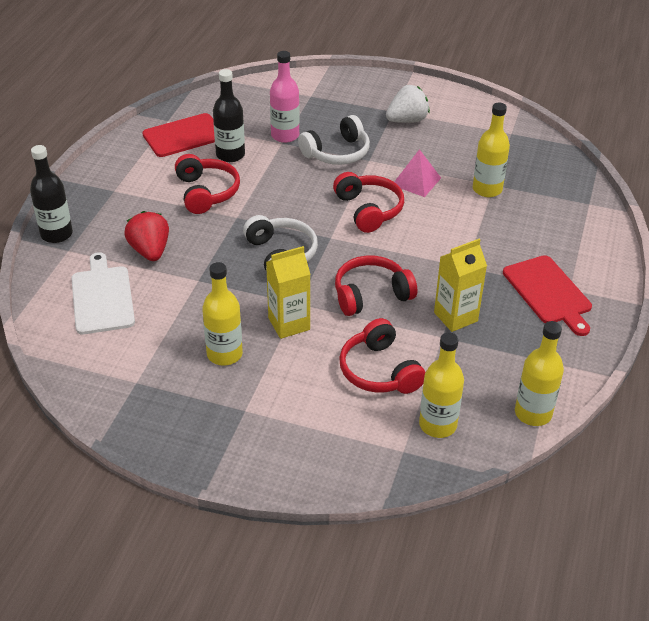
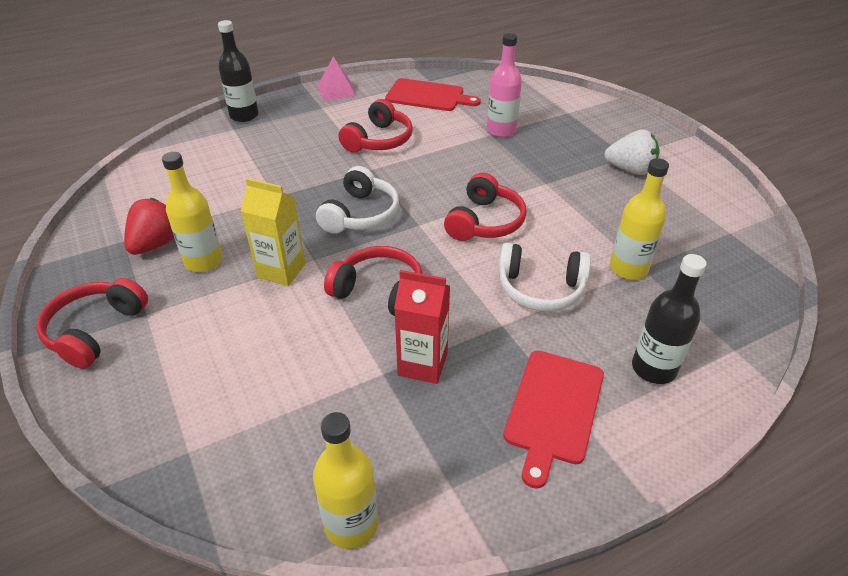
camera: 45 degrees right, 0 degrees up
white cutting board [71,252,135,334] -> none
red strawberry [124,211,169,261] -> red strawberry moved to [124,198,174,255]
black bottle [213,69,245,162] -> black bottle moved to [632,254,707,384]
white headphones [298,115,370,165] -> white headphones moved to [498,243,591,312]
red headphones [339,318,426,394] -> red headphones moved to [36,278,148,369]
pink pyramid [394,149,441,197] -> pink pyramid moved to [318,56,356,101]
yellow bottle [419,332,464,438] -> none
yellow carton [434,239,487,332] -> red carton [394,270,450,384]

